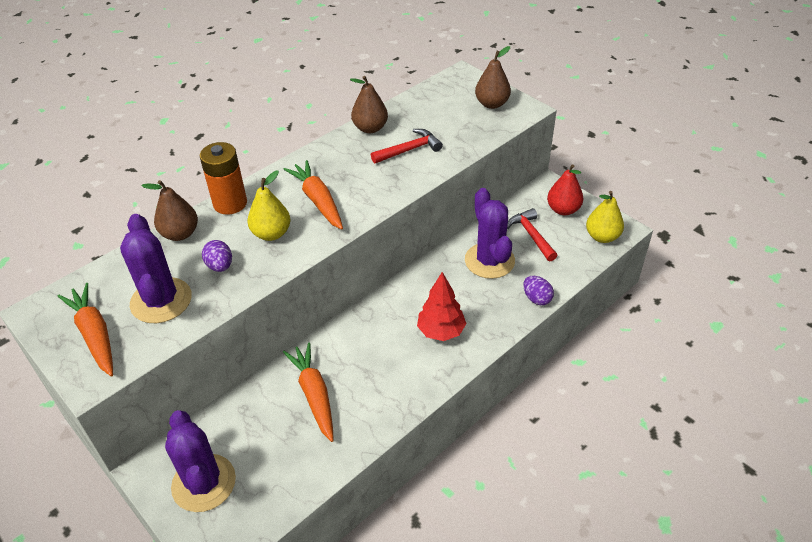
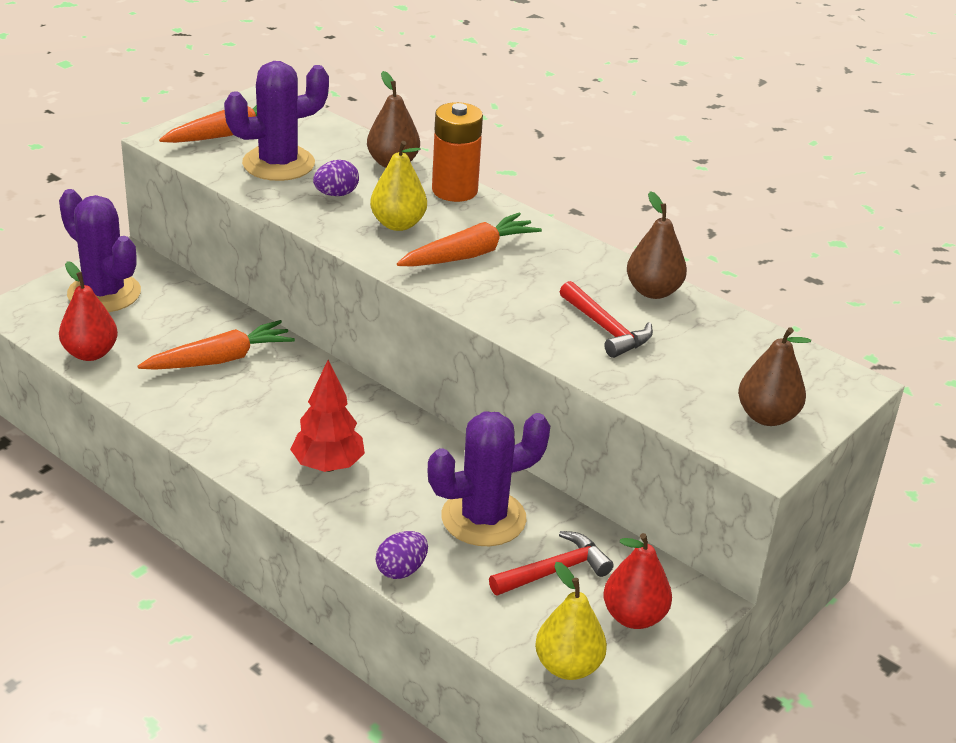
camera: 80 degrees right, 10 degrees down
purple cactus [165,410,236,512] -> purple cactus turned 75 degrees clockwise [59,189,141,312]
none -> red pear [59,261,118,361]

